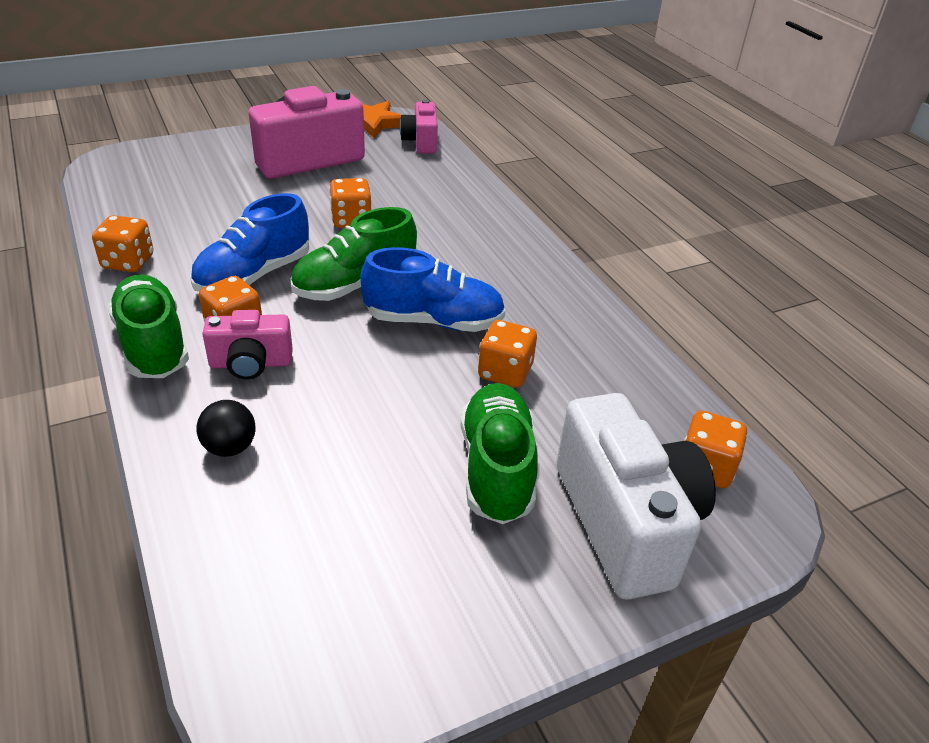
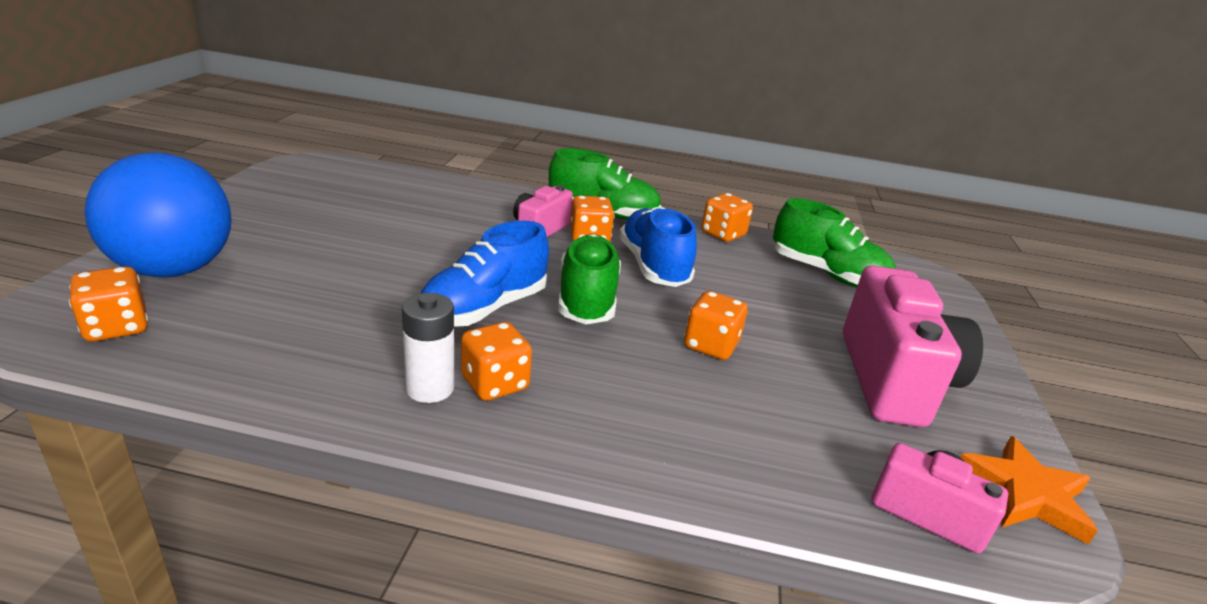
camera: 125 degrees right, 10 degrees down
black ball [196,400,256,457] -> none
green shoe [460,383,537,524] -> green shoe moved to [773,198,896,287]
orange dice [478,320,537,388] -> orange dice moved to [461,322,532,401]
white camera [557,393,716,600] -> blue ball [85,152,232,277]
none -> white battery [402,293,454,403]

